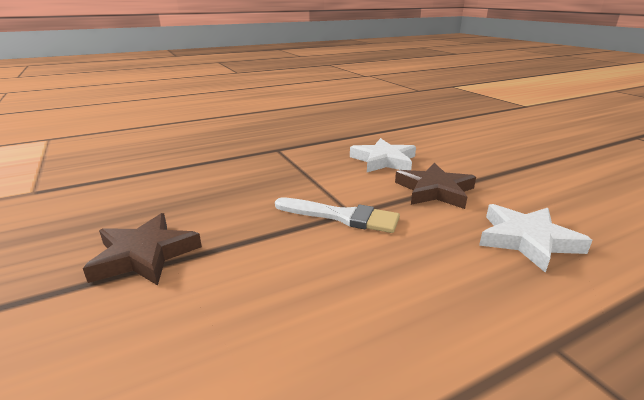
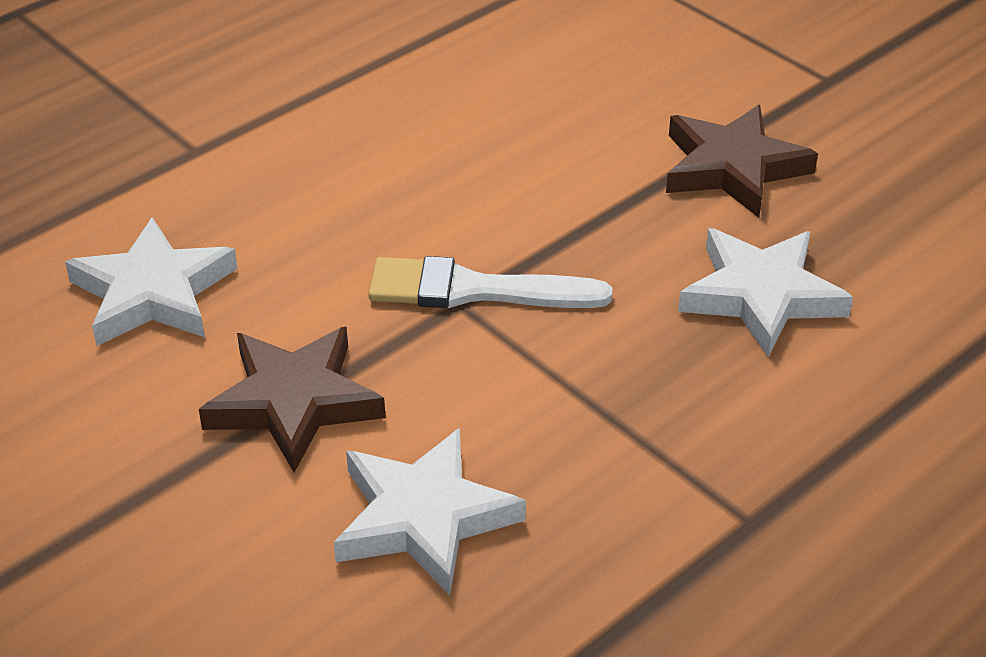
camera: 165 degrees right, 15 degrees up
none -> white star [678,228,853,357]

